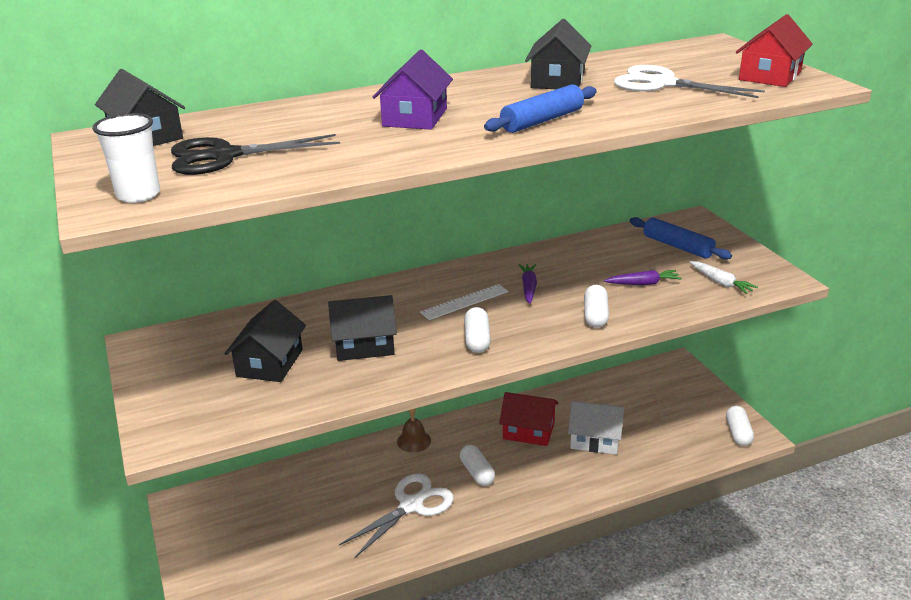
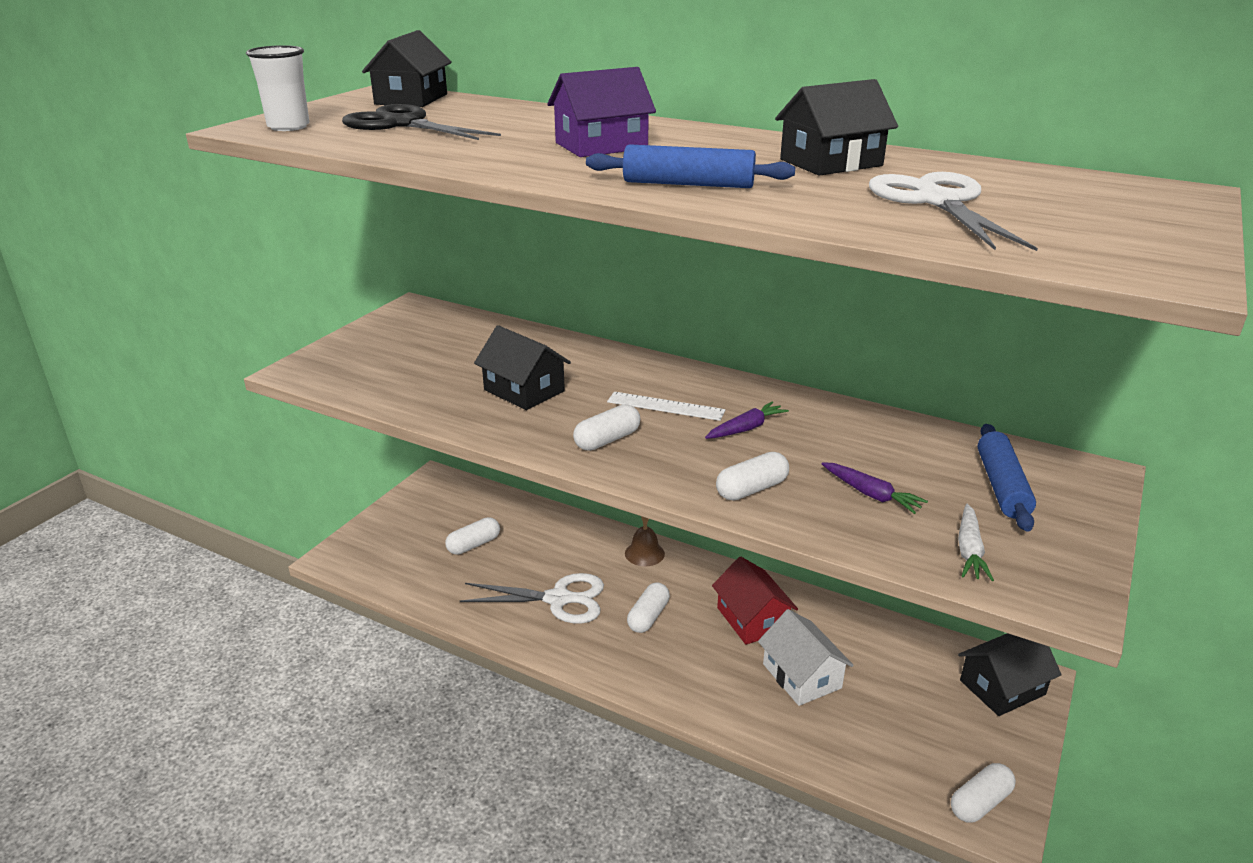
camera: 50 degrees right, 0 degrees up
black house [224,300,306,382] -> black house moved to [958,633,1062,716]
red house [736,14,813,87] -> none
none -> white capsule [445,517,500,555]

